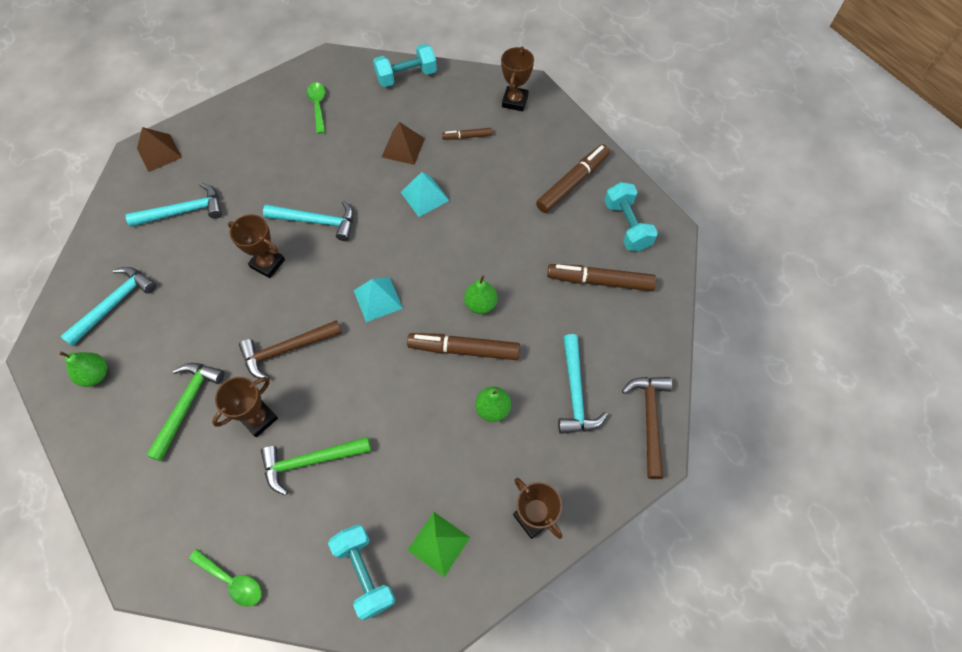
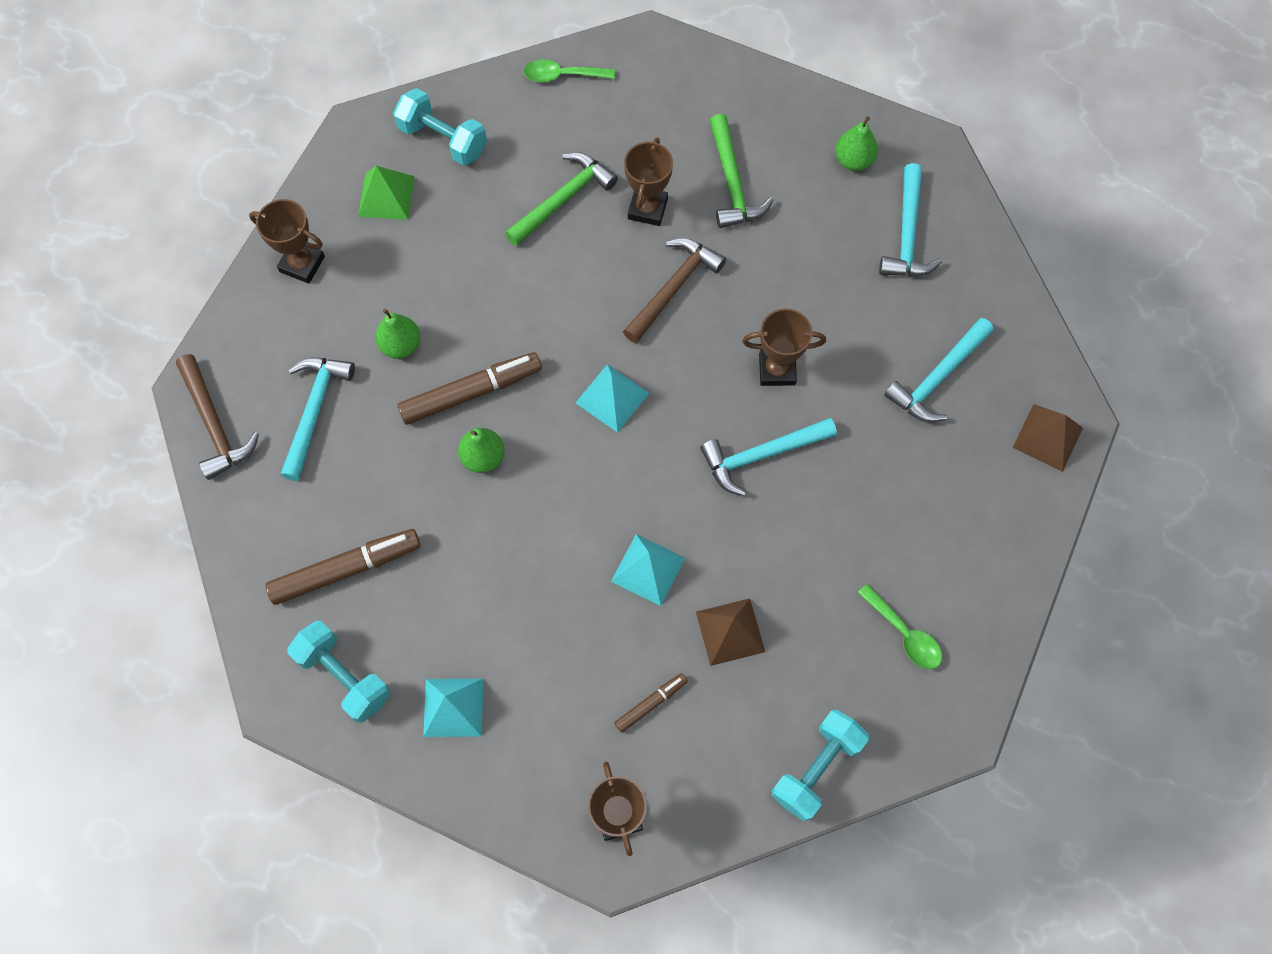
camera: 150 degrees right, 5 degrees up
brown marker [536,144,610,213] -> turquoise pyramid [423,679,483,737]
turquoise hammer [558,334,608,434] -> turquoise hammer turned 45 degrees clockwise [280,358,355,481]

